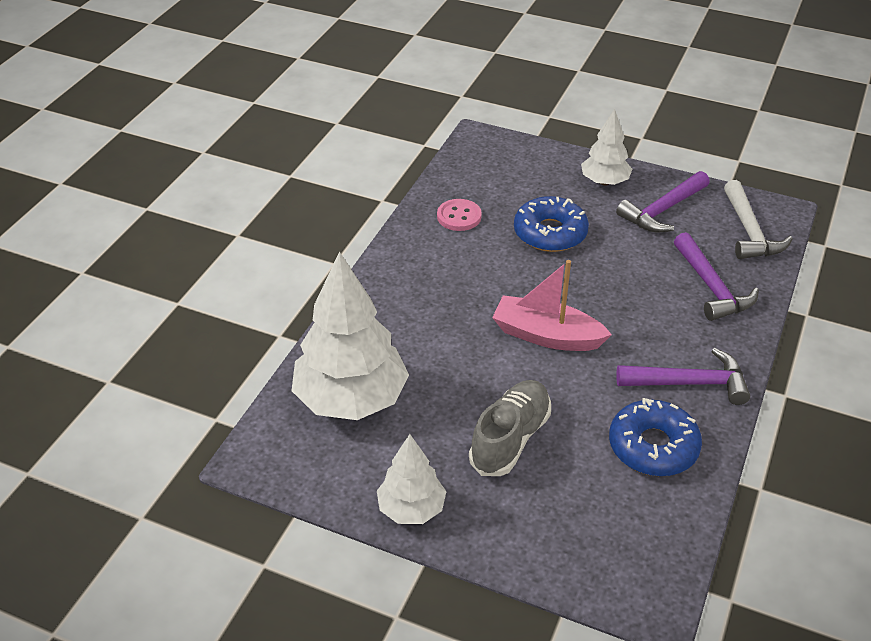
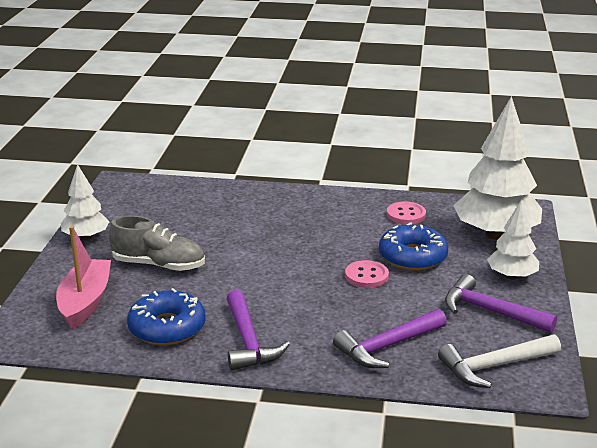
camera: 75 degrees right, 15 degrees down
white tree [292,252,409,420] -> white tree moved to [453,96,542,240]
pink boat [492,260,612,351] -> pink boat moved to [56,226,111,329]
none -> pink button [345,260,389,288]

